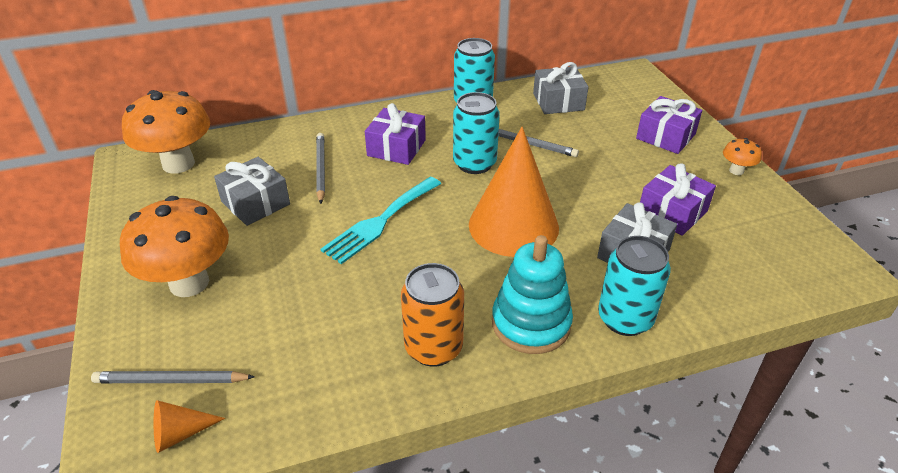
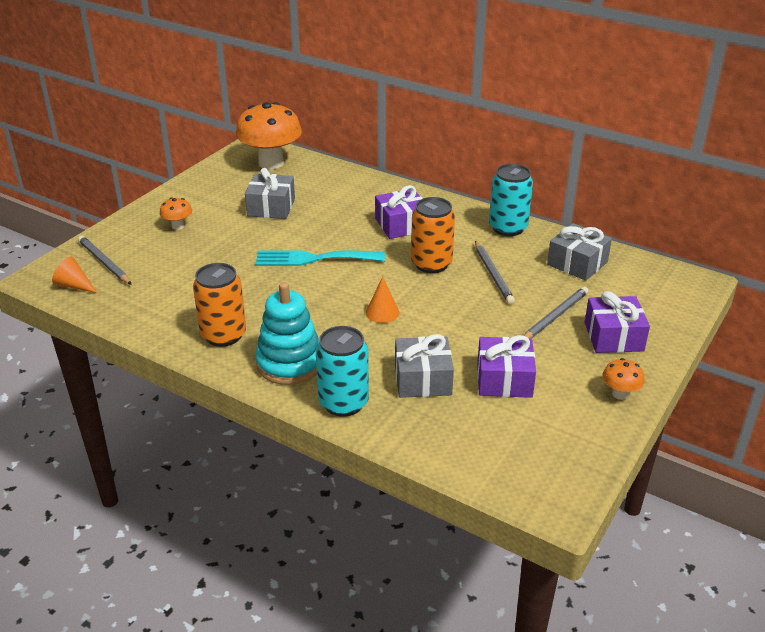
camera: 50 degrees right, 5 degrees down
orange mushroom [120,196,229,297] -> orange mushroom [160,197,192,230], size x0.44
grey pencil [316,133,325,204] -> grey pencil moved to [524,287,588,338]
turquoise can [453,92,500,174] -> orange can [411,197,455,273]
orange cone [469,127,559,257] -> orange cone [366,277,399,323], size x0.41

